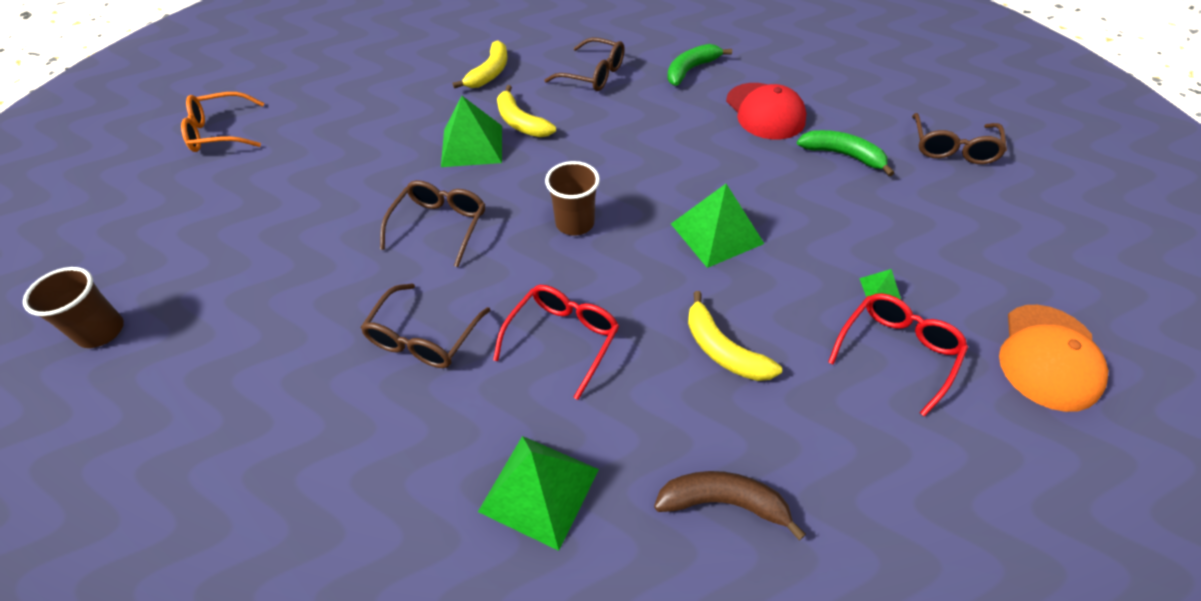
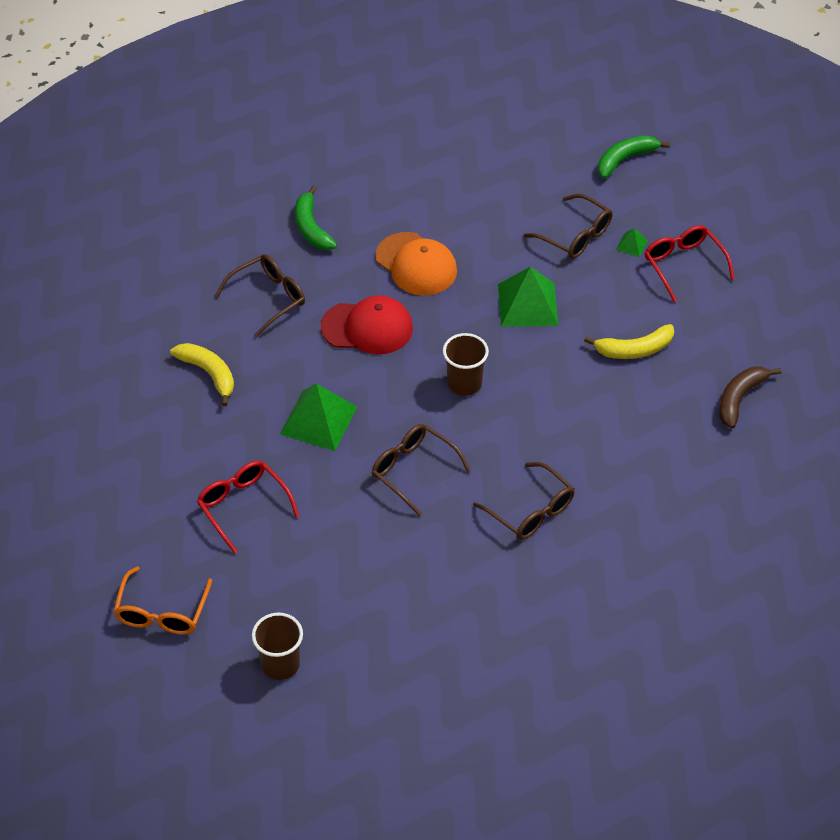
camera: 65 degrees left, 0 degrees up
brown cup [23,267,124,348] -> brown cup moved to [252,613,303,680]
green pyramid [478,436,599,551] -> none
red glasses [493,285,619,400] -> red glasses moved to [197,461,299,554]
yellow banana [497,85,556,137] -> none
red cap [726,83,807,140] -> red cap moved to [321,295,413,354]
green banana [797,130,894,176] -> green banana moved to [598,135,670,179]
brown glasses [912,113,1007,164] -> brown glasses moved to [523,194,613,259]
orange cap [999,305,1108,412] -> orange cap moved to [375,232,457,296]

